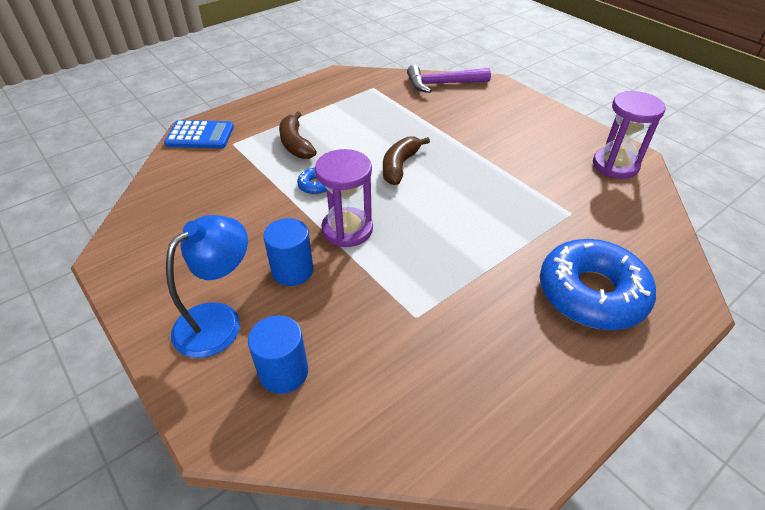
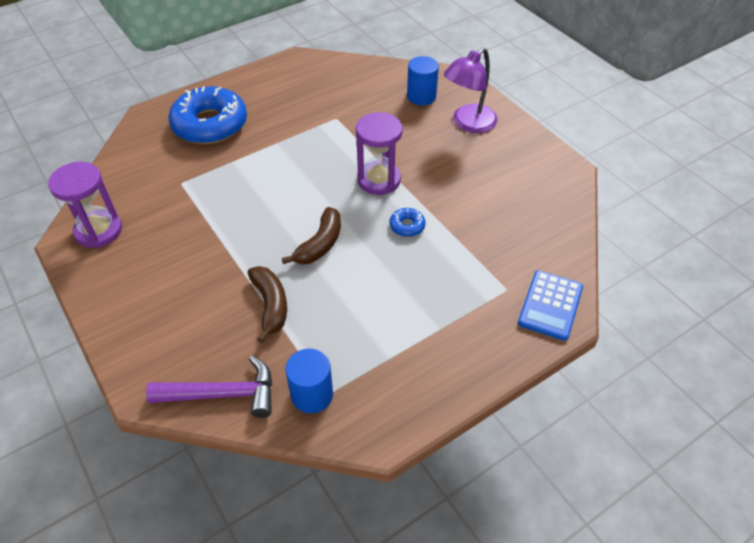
camera: 175 degrees left, 5 degrees up
blue calculator [164,120,234,149] -> blue calculator turned 75 degrees counterclockwise [518,270,583,341]
blue lamp [166,215,248,358] -> purple lamp [444,48,498,133]
blue cylinder [263,218,314,286] -> blue cylinder moved to [286,349,333,413]
brown banana [279,112,317,159] -> brown banana moved to [248,266,287,343]

